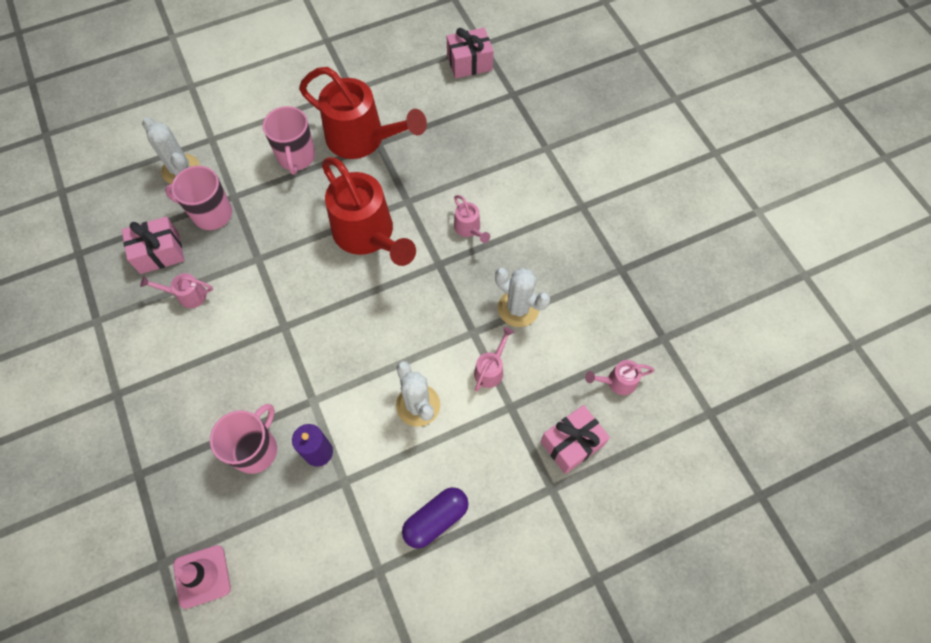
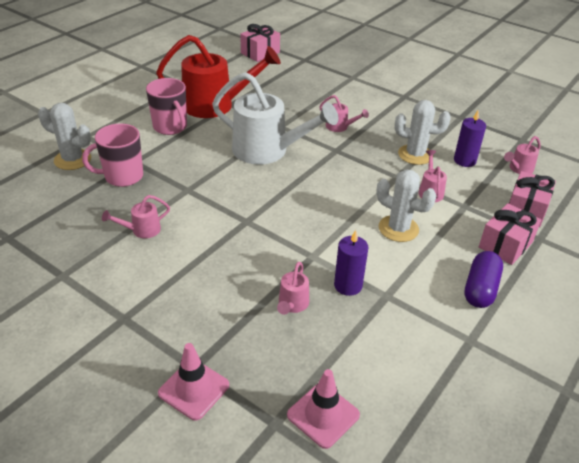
camera: 30 degrees left, 25 degrees down
pink gift [122,217,185,274] -> pink gift moved to [479,203,541,265]
pink mug [210,404,277,474] -> pink watering can [277,262,309,315]
red watering can [322,157,416,266] -> white watering can [212,72,338,165]
none -> pink traffic cone [158,343,229,420]
none -> purple candle [454,111,486,167]

